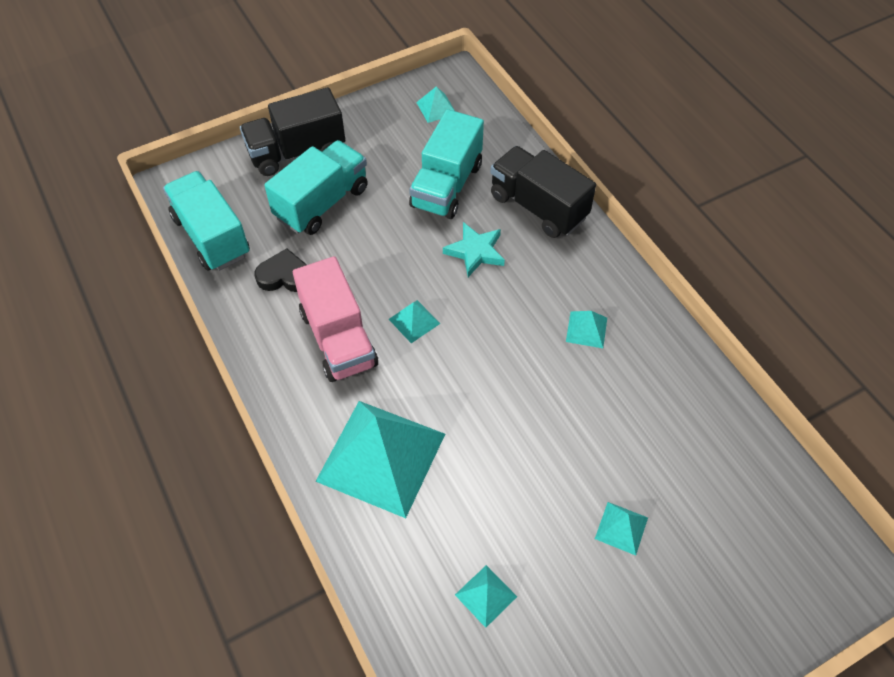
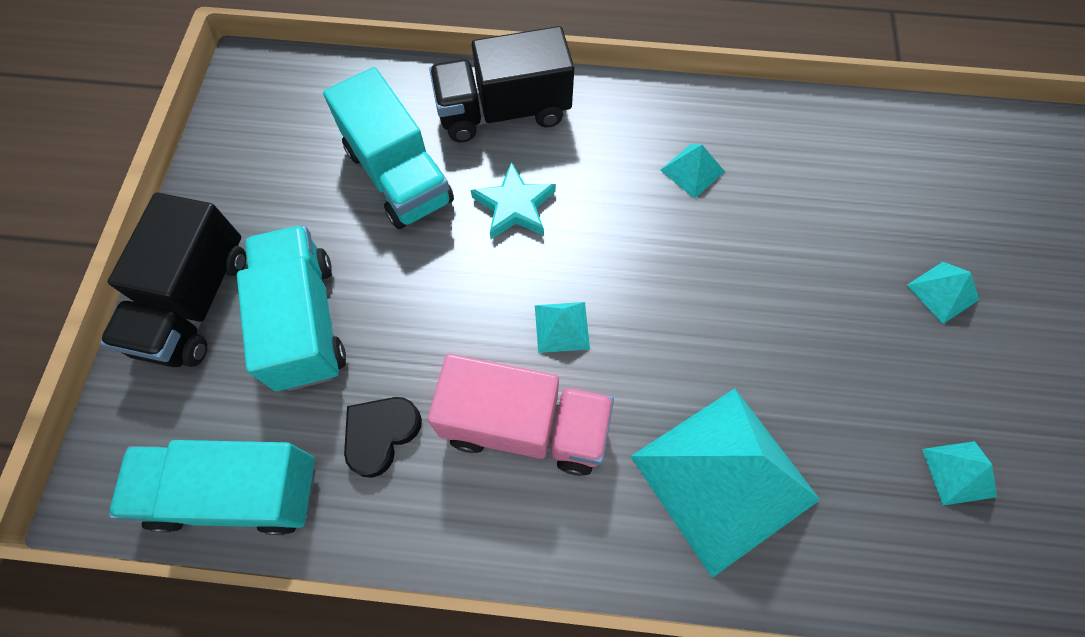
camera: 55 degrees left, 10 degrees up
turquoise pyramid [416,86,455,123] -> none

